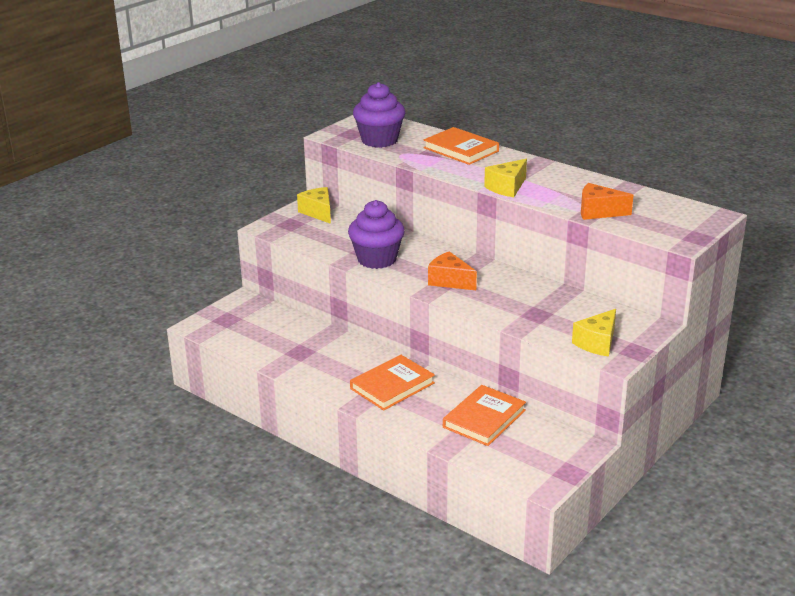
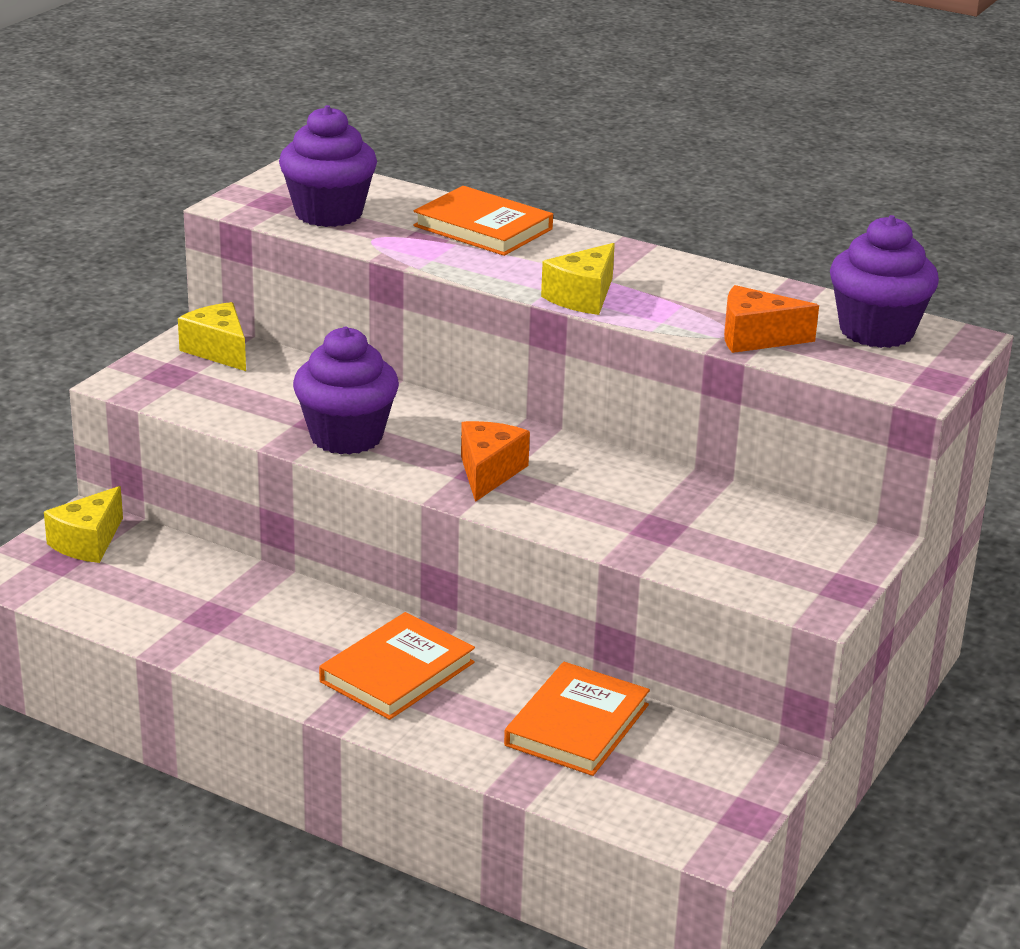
camera: 10 degrees left, 0 degrees up
orange cheese [428,251,477,290] -> orange cheese turned 75 degrees clockwise [461,421,530,502]
yellow cheese [572,309,616,357] -> yellow cheese moved to [44,486,123,563]
none -> purple cupcake [830,215,939,348]

